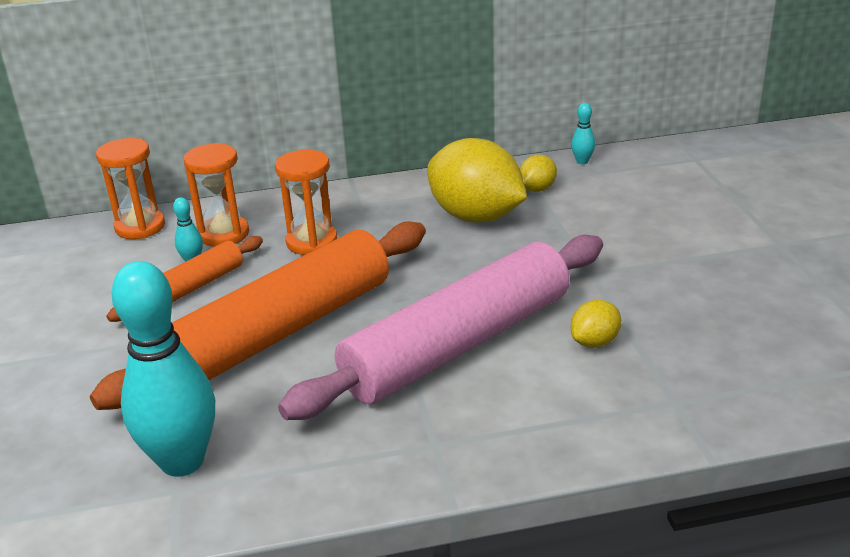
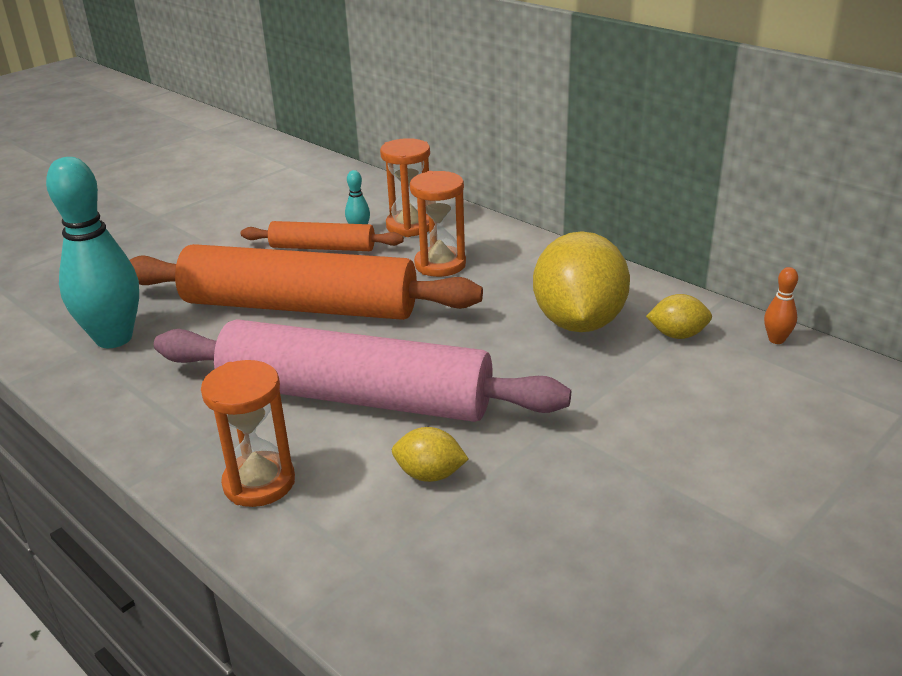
camera: 55 degrees right, 0 degrees up
orange hourglass [96,138,165,239] -> orange hourglass moved to [201,360,295,507]
turquoise bowling pin [571,103,595,164] -> orange bowling pin [764,267,798,344]

